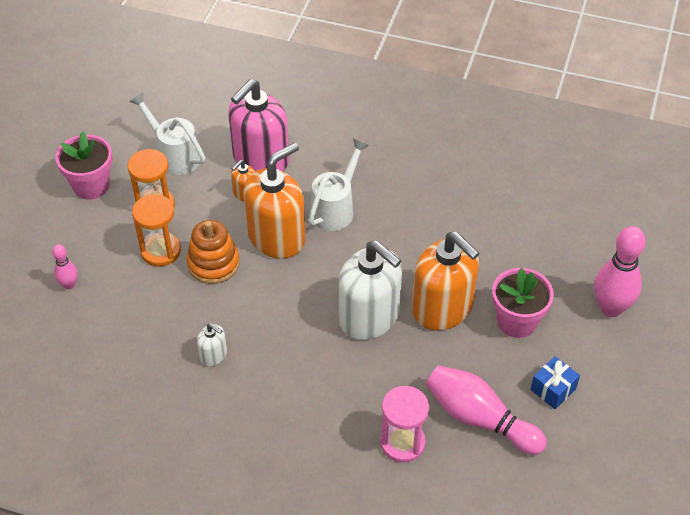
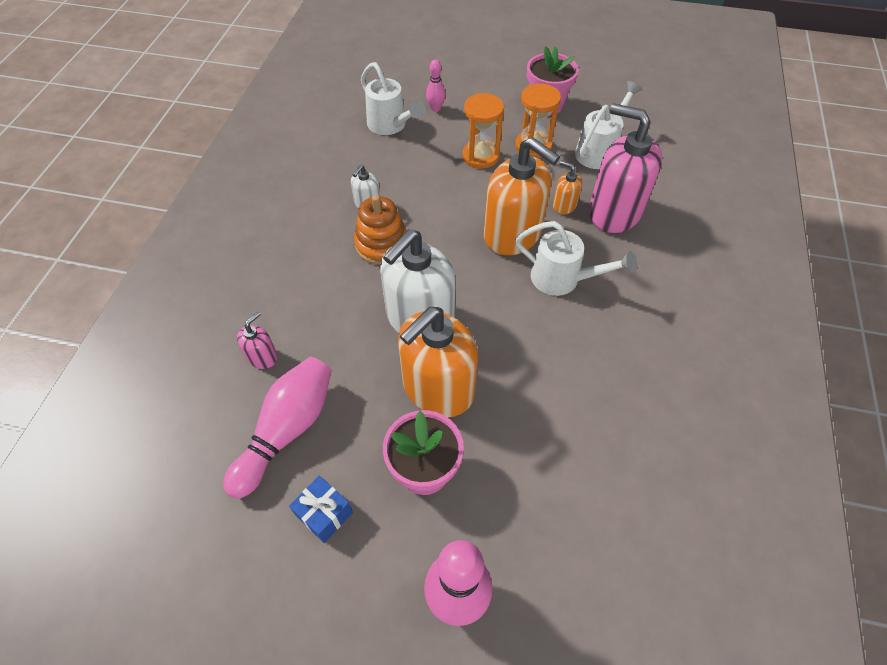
camera: 85 degrees right, 5 degrees up
orange stacking toy [186,220,240,284] -> orange stacking toy moved to [354,195,407,265]
pink hourglass [380,386,429,463] -> pink soap dispenser [237,311,278,369]
none -> white watering can [361,62,425,135]

